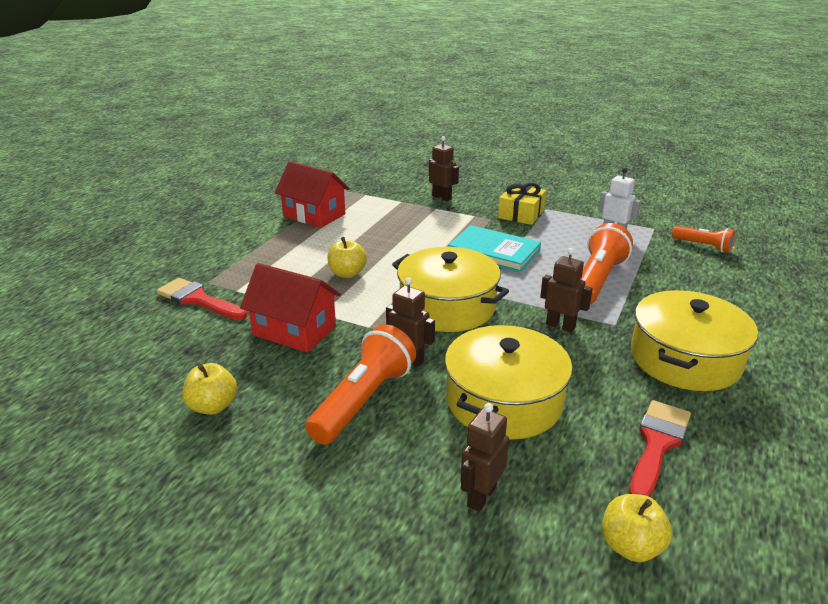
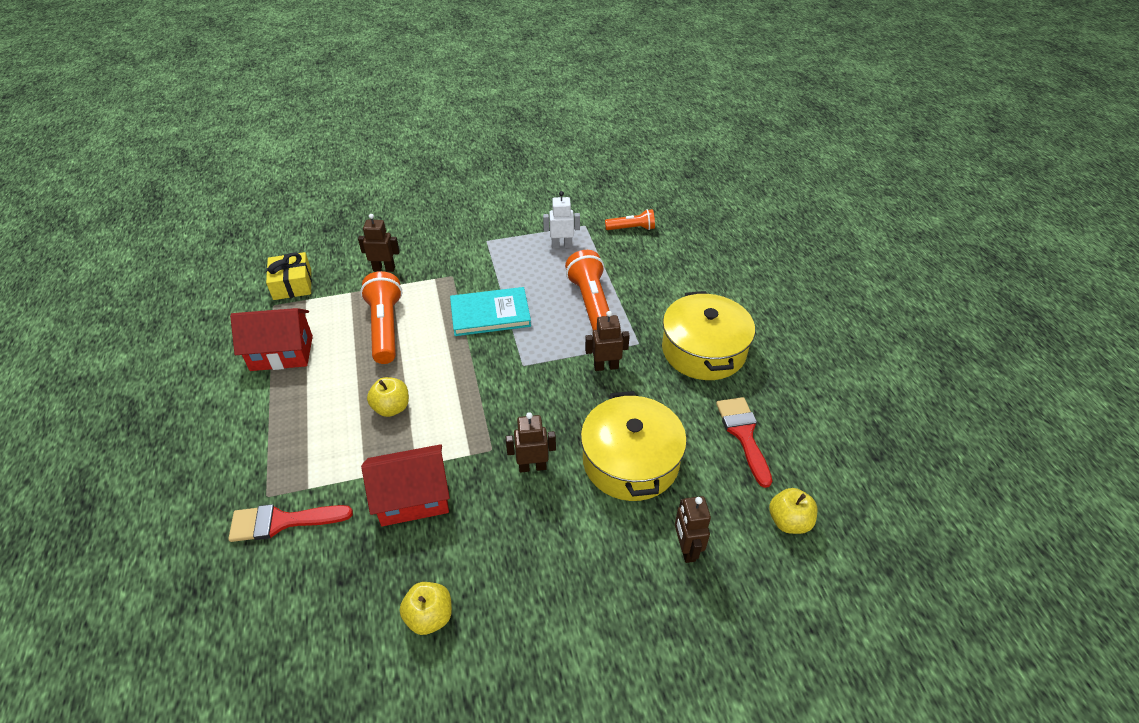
camera: 40 degrees left, 15 degrees up
orange flashlight [306,324,416,445] -> orange flashlight moved to [360,271,402,364]
yellow pot [392,247,509,332] -> none
yellow gift [498,183,546,225] -> yellow gift moved to [266,252,312,300]

